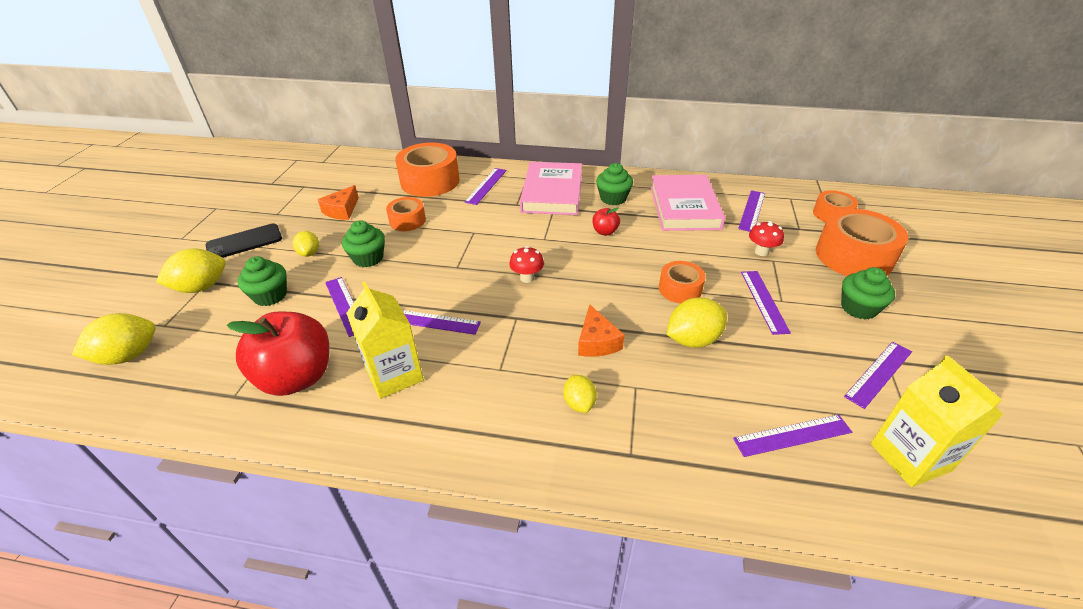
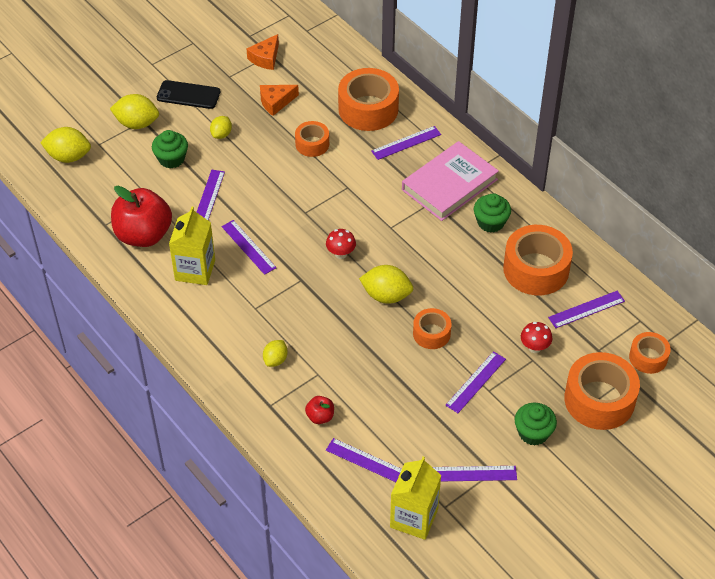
camera: 40 degrees right, 10 degrees up
green cupcake [342,220,385,267] -> none
orange cheese [578,304,625,357] -> orange cheese moved to [246,34,279,70]
red apple [592,207,620,235] -> red apple moved to [305,396,334,424]
pink book [650,175,725,231] -> orange tape [503,225,573,295]
yellow lemon [667,297,727,348] -> yellow lemon moved to [359,265,413,304]

